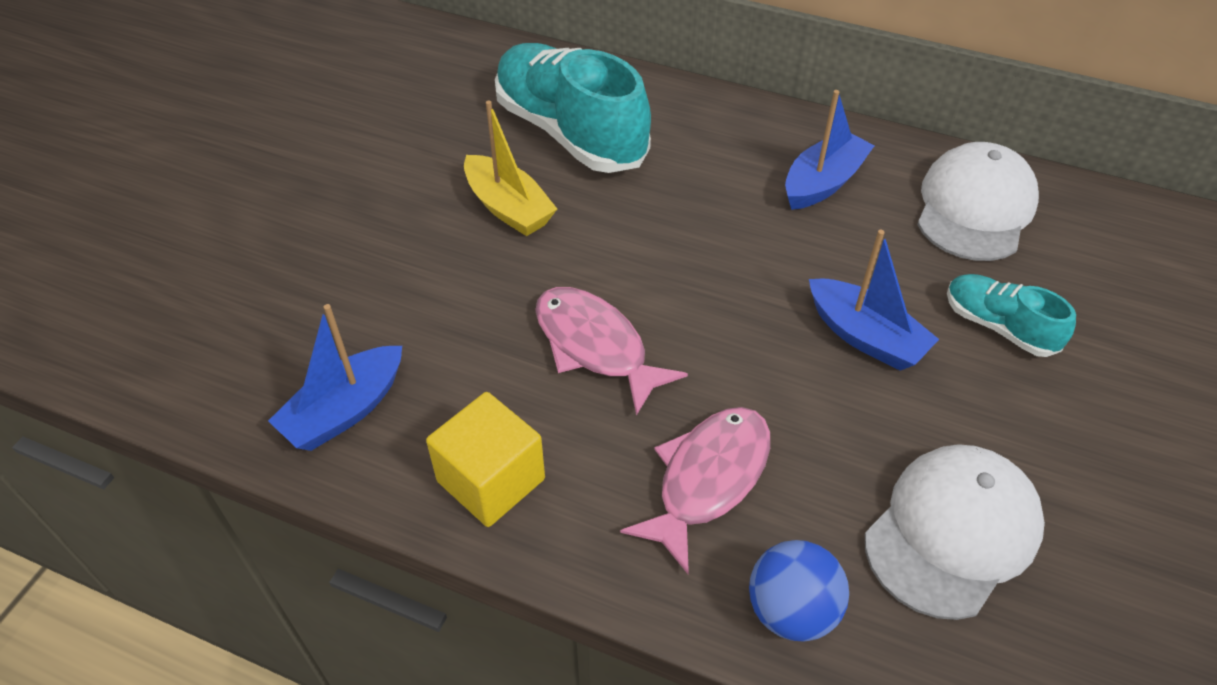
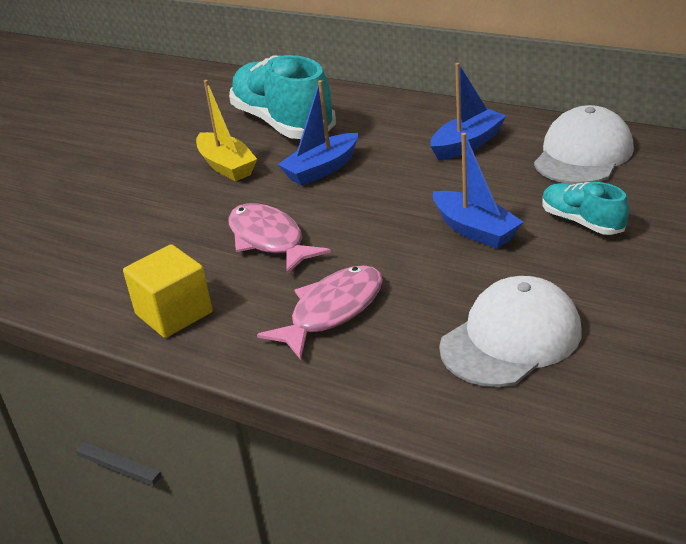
camera: 10 degrees right, 15 degrees down
blue boat [268,304,402,451] -> blue boat moved to [277,80,358,186]
blue ball [749,540,849,642] -> none

